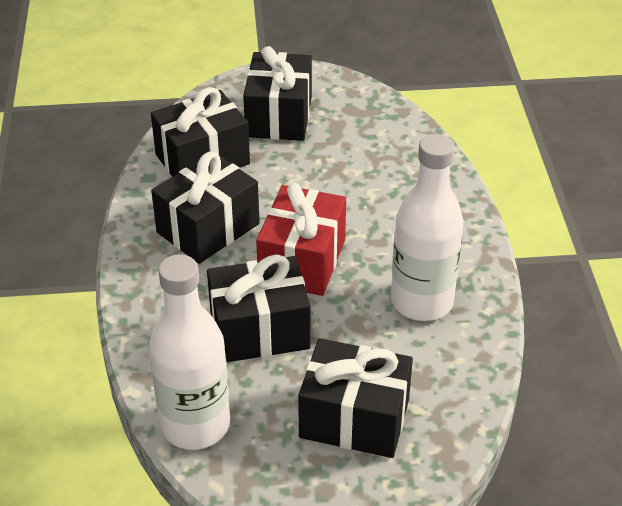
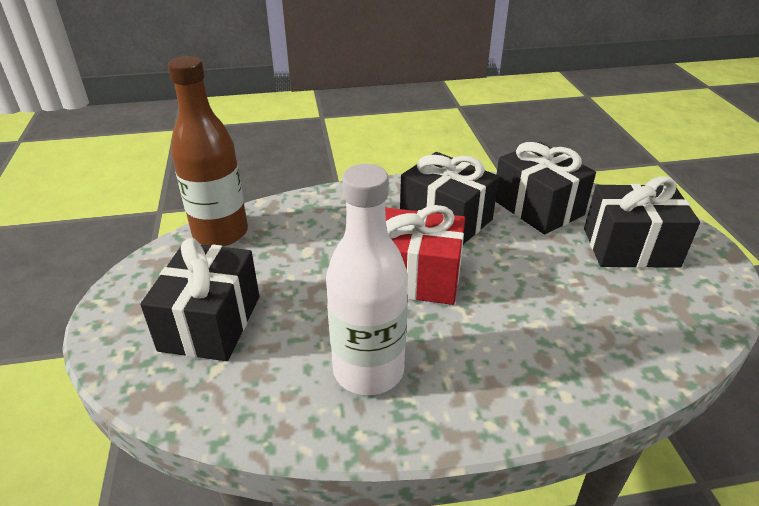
camera: 85 degrees right, 5 degrees down
white bottle [149,254,230,450] -> brown bottle [168,56,248,246]
black gift [207,255,310,362] -> none

